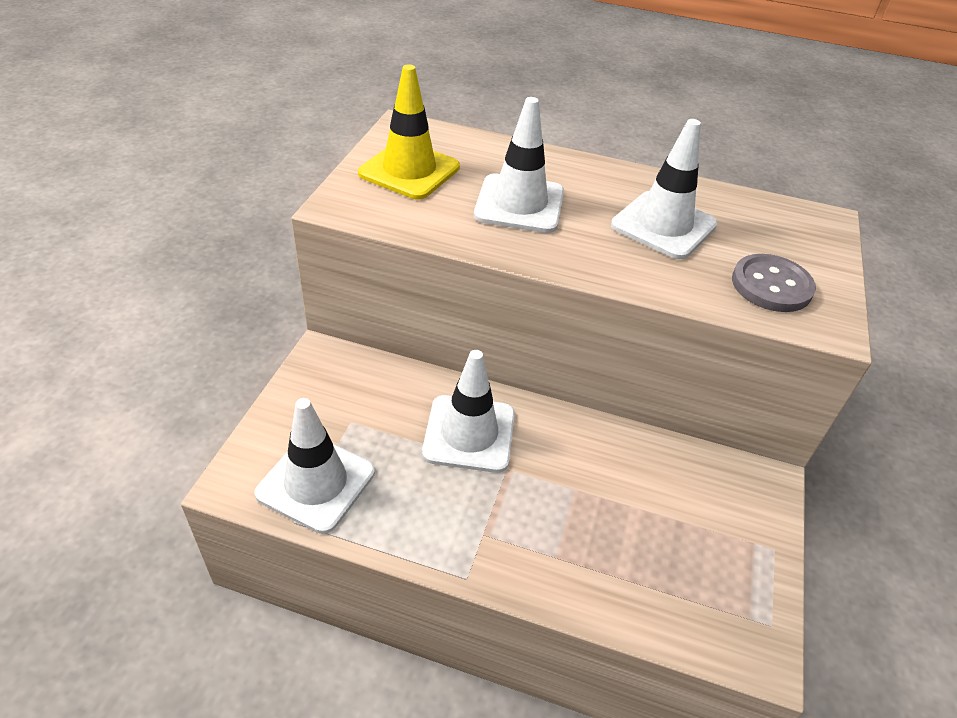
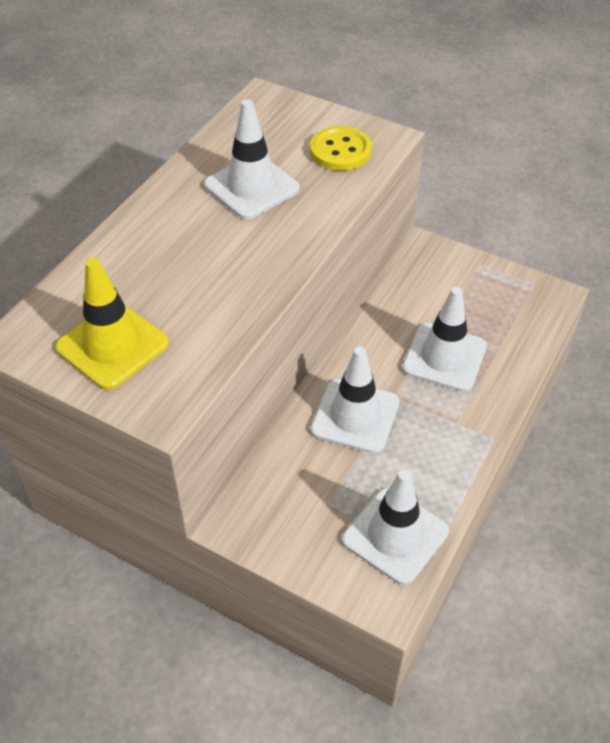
camera: 75 degrees left, 5 degrees up
white traffic cone [474,97,564,233] -> white traffic cone moved to [402,287,487,392]
grey button [732,254,816,312] -> yellow button [310,126,372,171]

